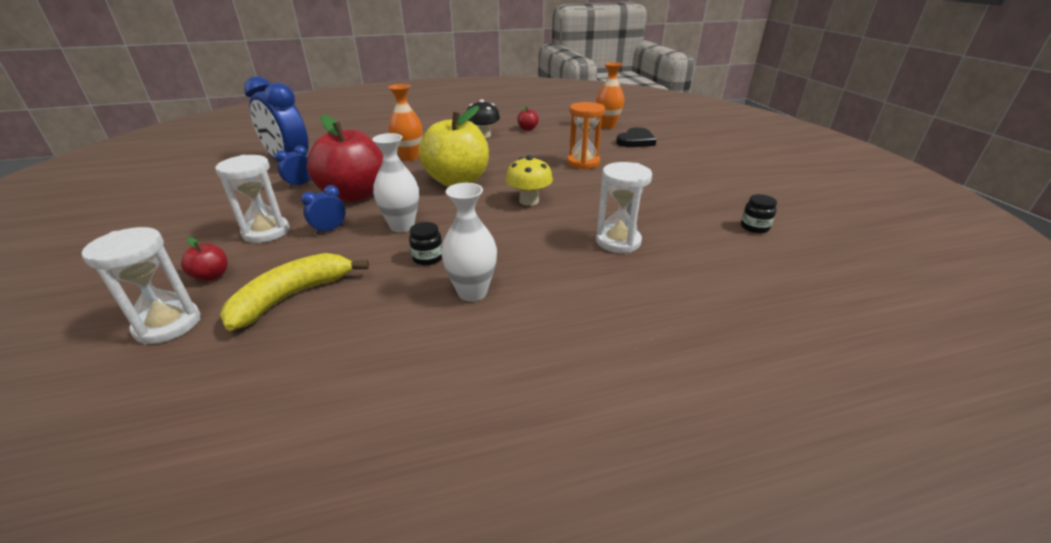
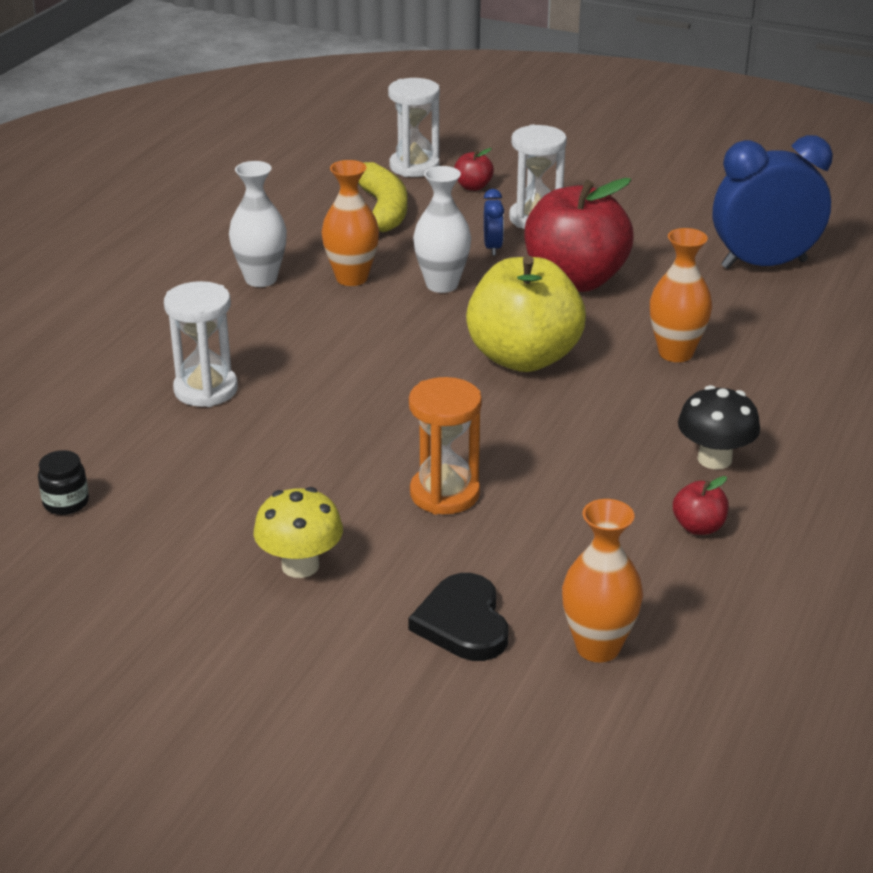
camera: 130 degrees right, 0 degrees up
blue clock [275,145,312,188] -> none
black jar [409,222,442,266] -> orange vase [322,160,379,286]
yellow mushroom [506,155,553,206] -> yellow mushroom moved to [254,487,343,578]

